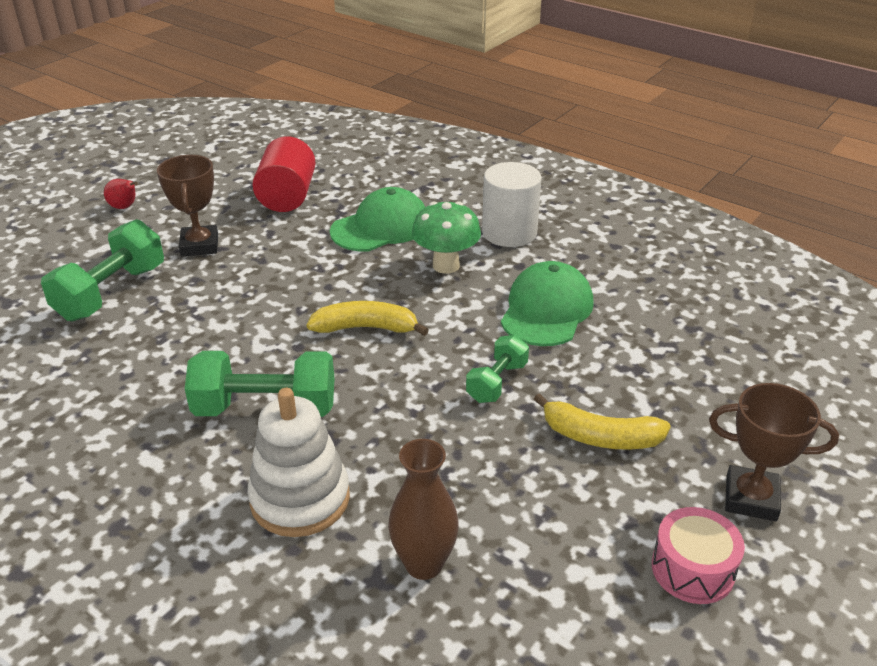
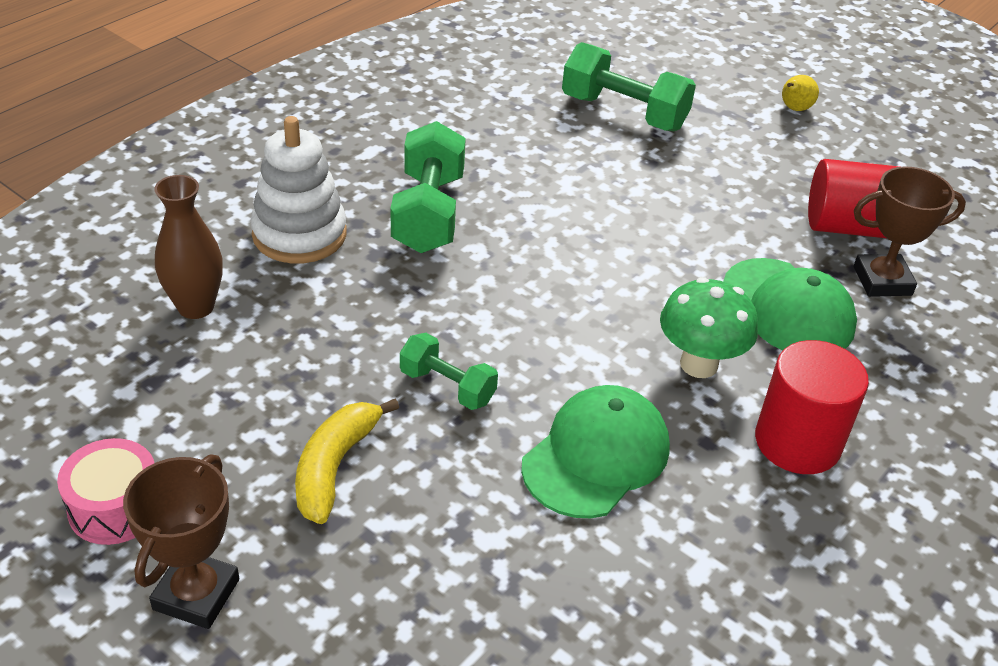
camera: 90 degrees right, 5 degrees up
red pear [104,179,138,209] -> yellow pear [782,75,819,111]
brown trophy [157,155,218,256] -> brown trophy moved to [853,167,966,297]
yellow banana [306,301,429,336] -> none
white cylinder [482,162,542,247] -> red cylinder [755,340,869,474]
green cap [501,261,594,346] -> green cap turned 75 degrees counterclockwise [521,385,670,518]

